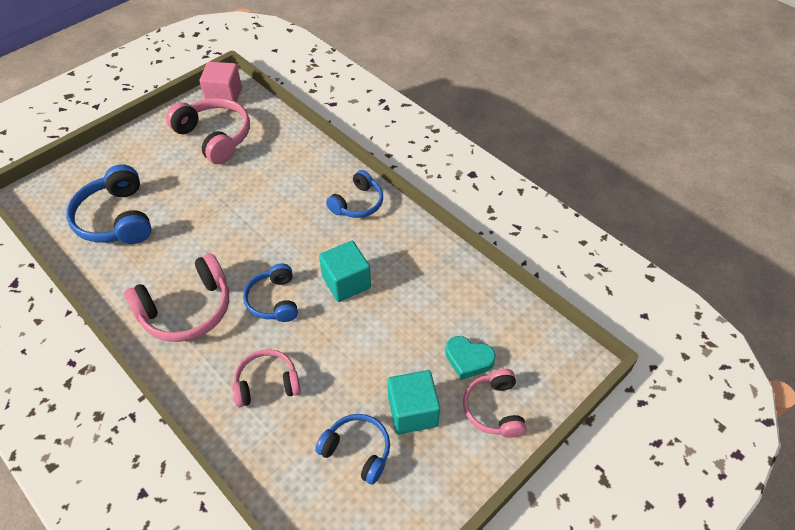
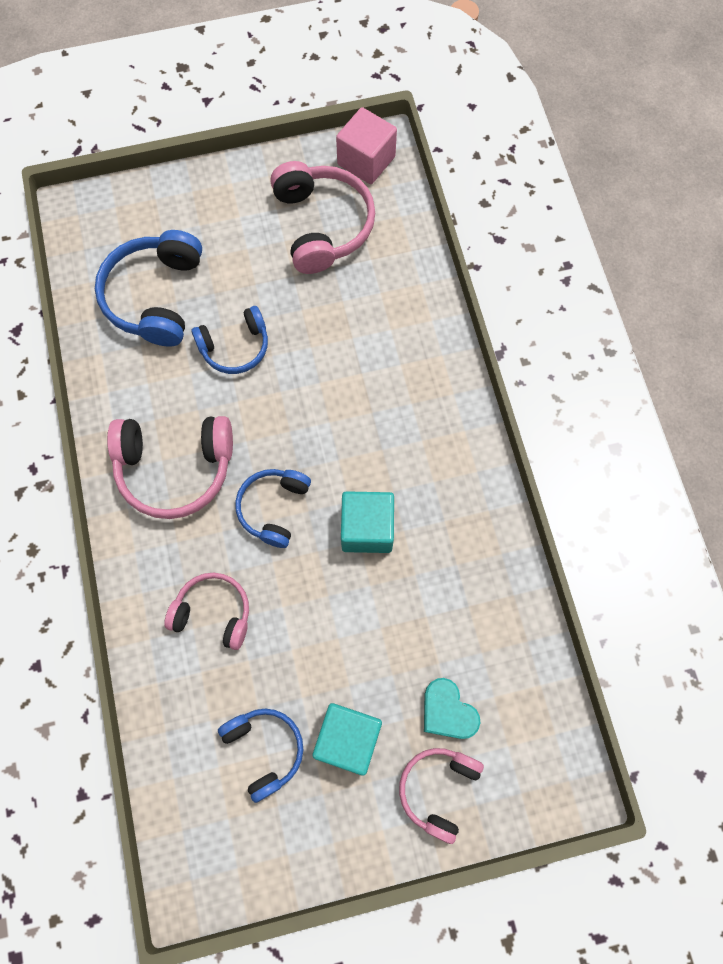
camera: 30 degrees right, 20 degrees up
blue headphones [326,170,383,218] -> blue headphones moved to [192,306,268,374]

